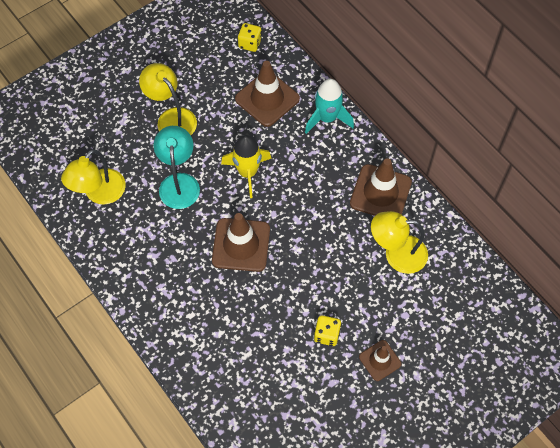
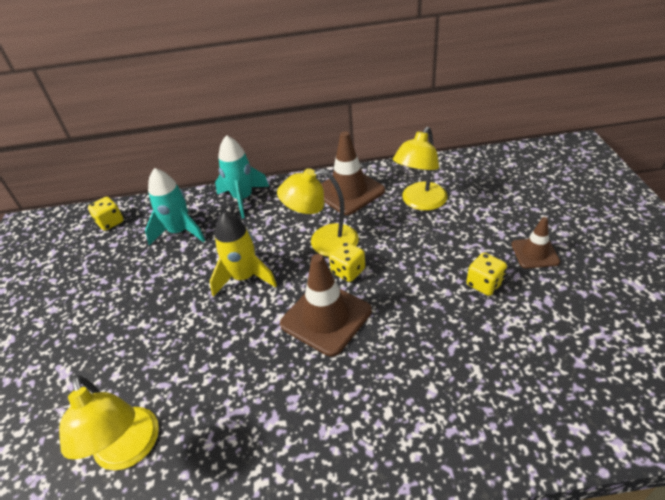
camera: 55 degrees left, 20 degrees down
yellow lamp [139,63,197,135] -> yellow lamp moved to [277,168,359,257]
turquoise lamp [154,126,200,209] -> none
brown traffic cone [235,61,300,127] -> turquoise rocket [145,168,205,245]
none -> yellow dice [329,242,365,282]

